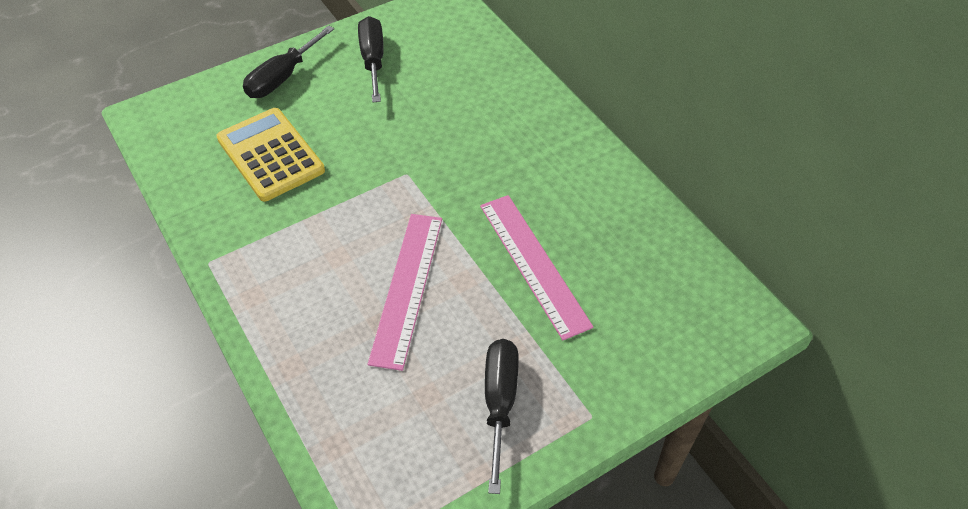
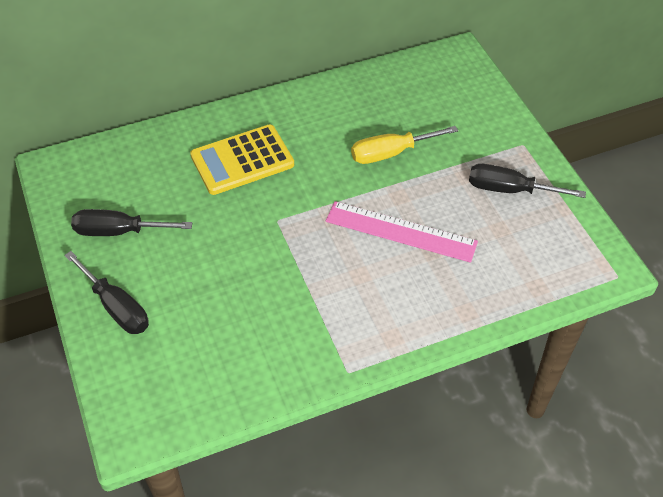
camera: 80 degrees left, 0 degrees up
yellow calculator [216,108,325,201] -> yellow calculator moved to [190,124,294,195]
pink ruler [480,195,593,340] -> yellow screwdriver [351,126,458,164]

